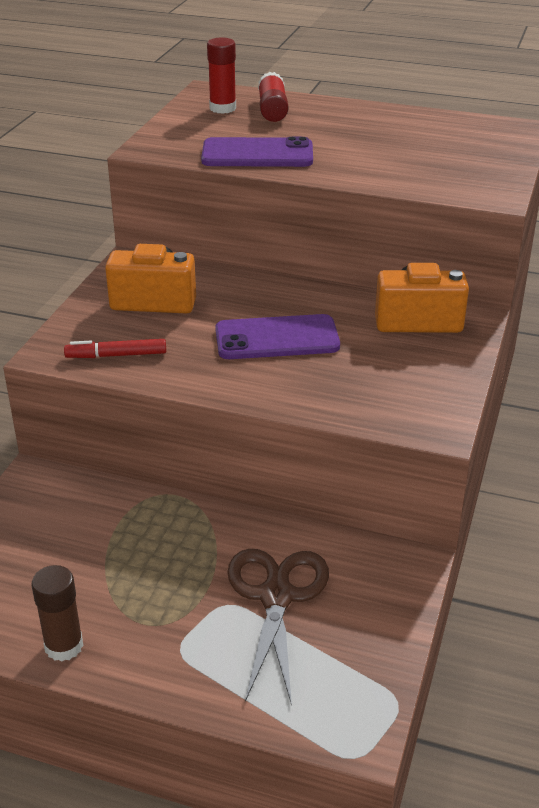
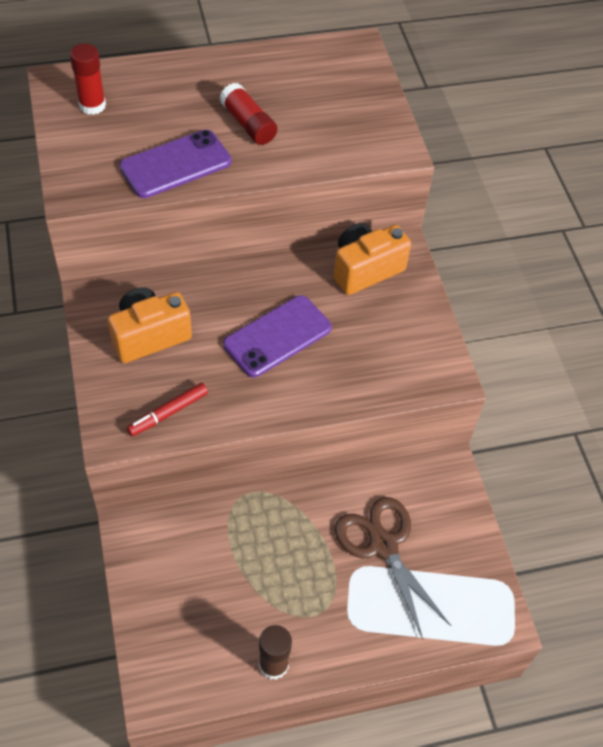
camera: 35 degrees left, 20 degrees up
red glue stick [258,72,288,122] -> red glue stick moved to [220,83,277,145]

